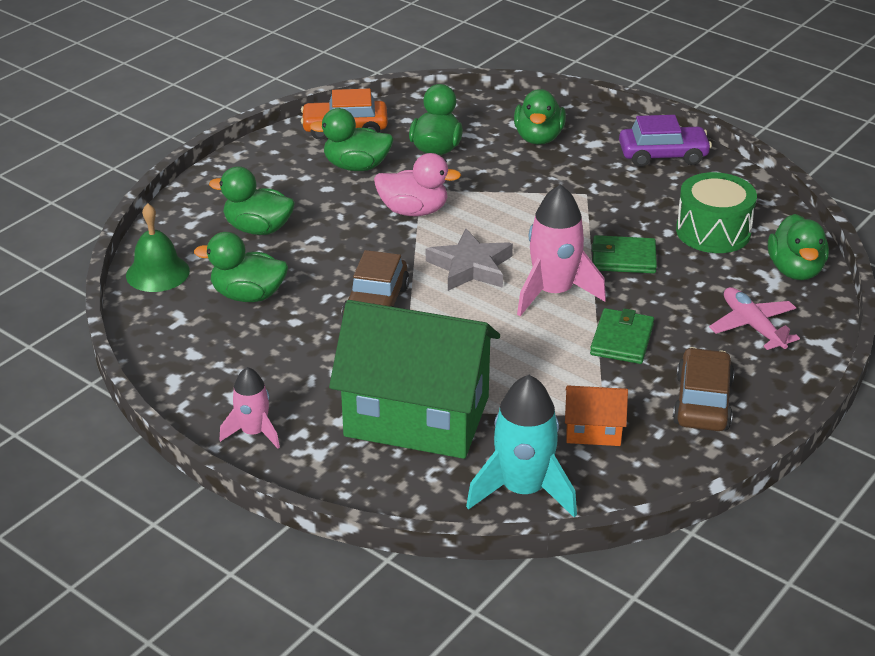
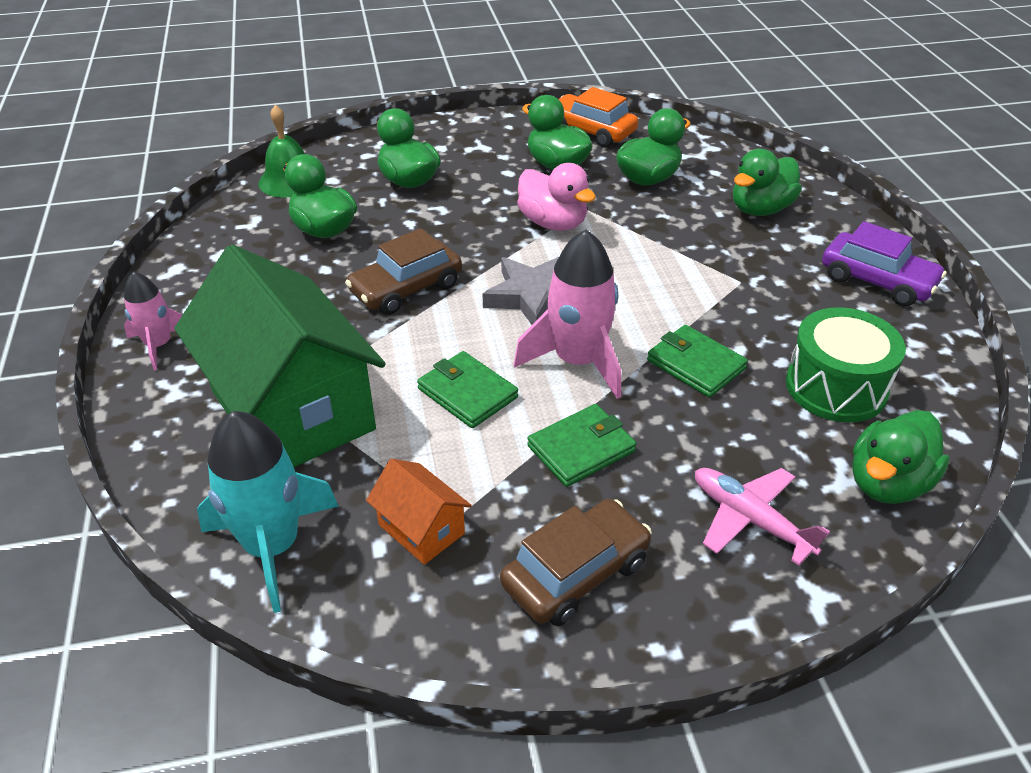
camera: 40 degrees right, 5 degrees up
pink plane [709,287,800,350] -> pink plane turned 60 degrees counterclockwise [695,468,830,566]
none -> green wallet [417,351,518,428]

